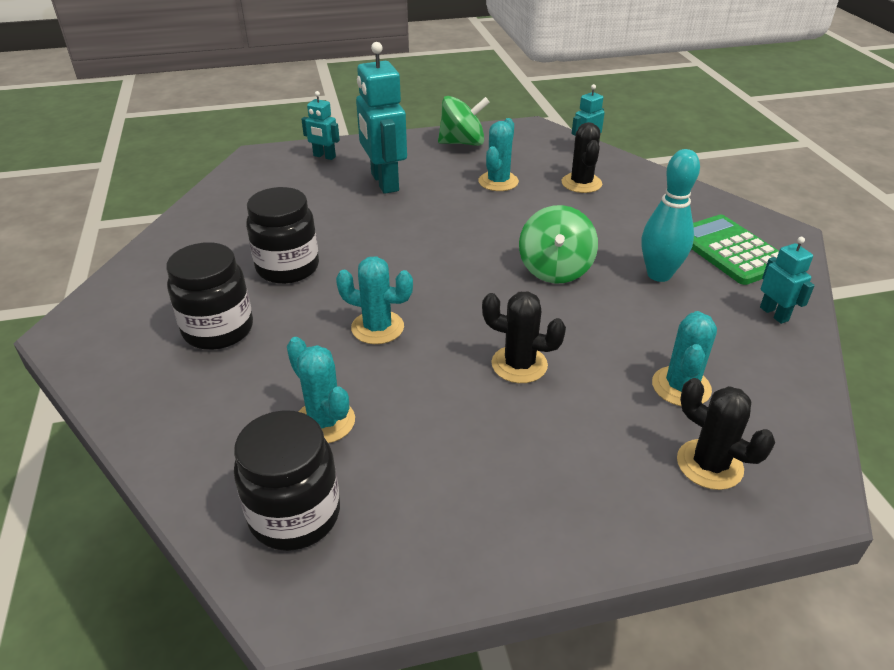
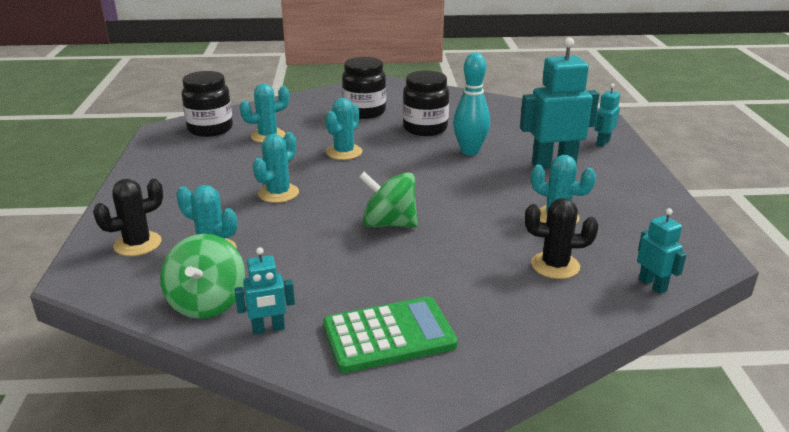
camera: 100 degrees right, 10 degrees down
green spinning top [438,96,490,146] -> green spinning top moved to [160,234,245,319]
black cactus [482,291,566,383] -> turquoise cactus [253,132,299,203]
turquoise bowling pin [641,149,700,282] -> turquoise bowling pin moved to [453,53,490,155]

